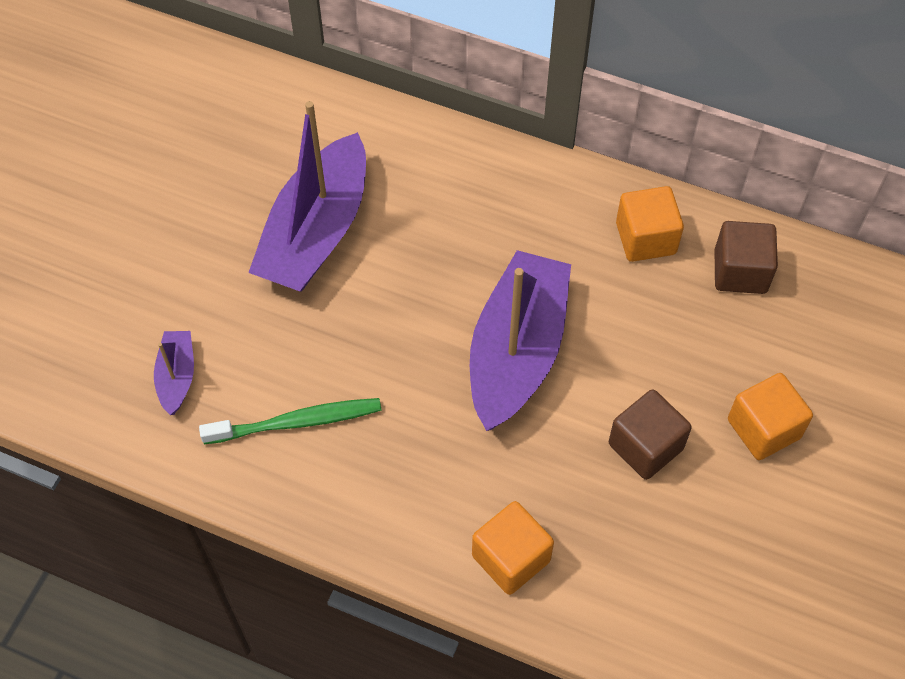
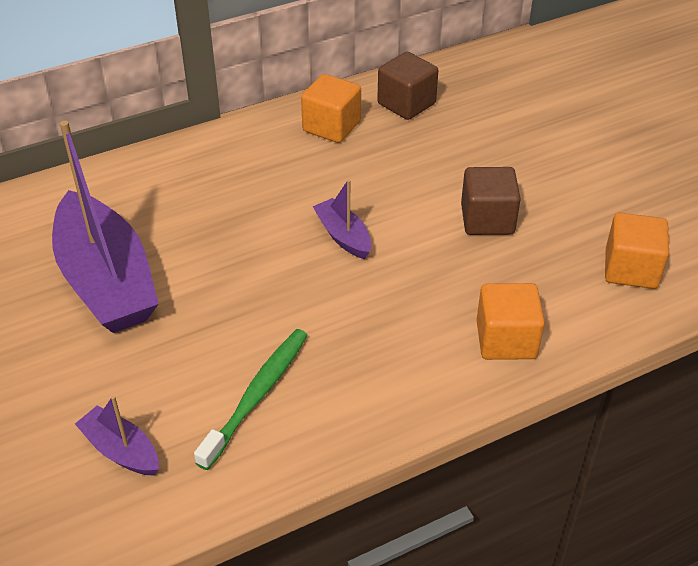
camera: 50 degrees left, 15 degrees down
purple boat [470,250,571,431] -> purple boat [312,179,371,259], size x0.46
orange cube [728,373,813,460] -> orange cube moved to [605,213,669,289]

